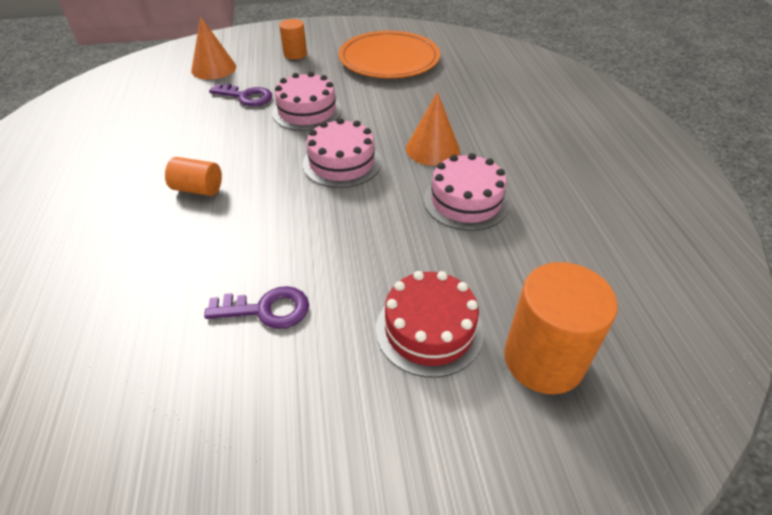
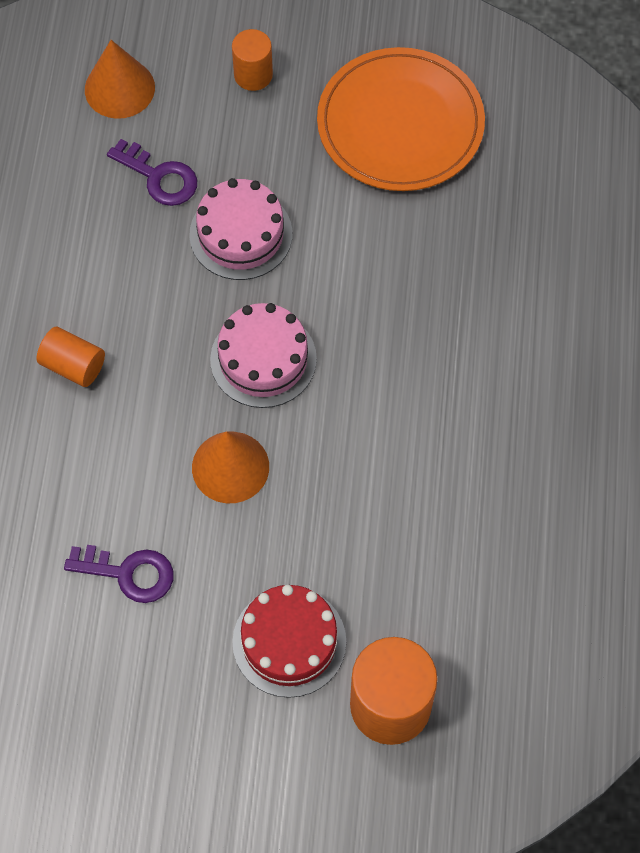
camera: 15 degrees right, 20 degrees up
orange cone [406,92,460,166] -> orange cone moved to [192,431,269,503]
pink cake [424,153,509,231] -> none

